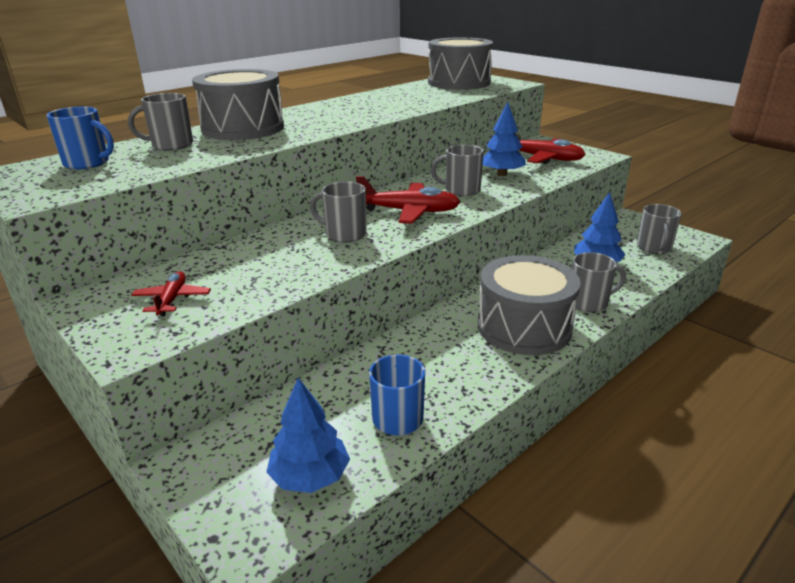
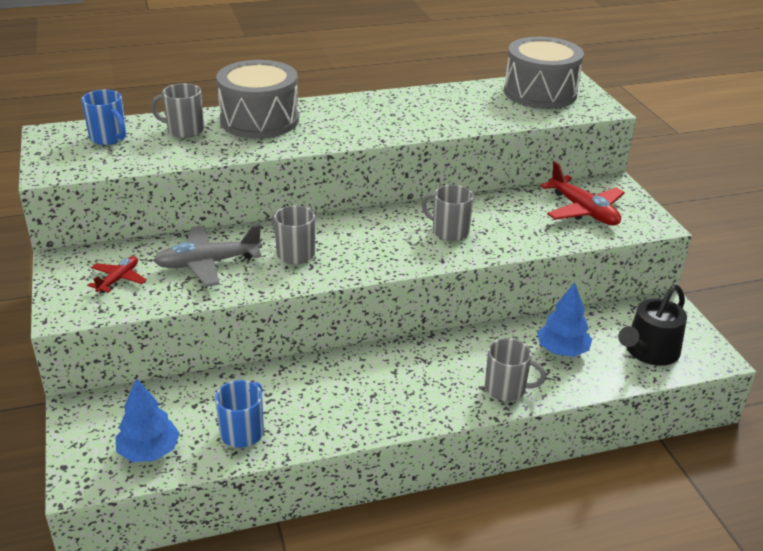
camera: 25 degrees right, 5 degrees up
red plane [356,176,460,224] -> none
grey drum [477,255,581,355] -> none
blue tree [483,102,526,176] -> none
grey mug [637,204,682,254] -> black watering can [618,284,687,366]
none -> grey plane [153,225,262,287]

